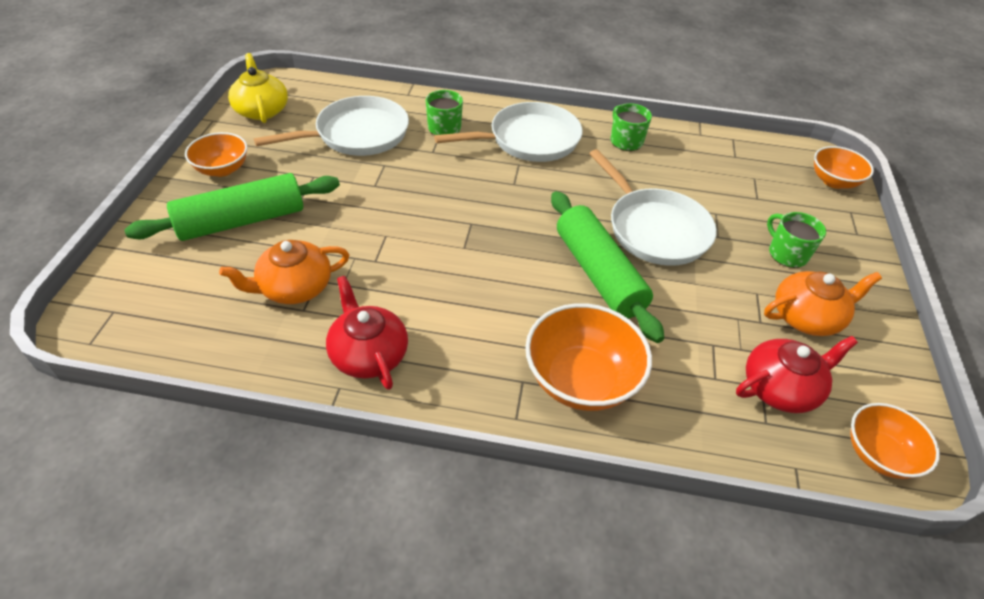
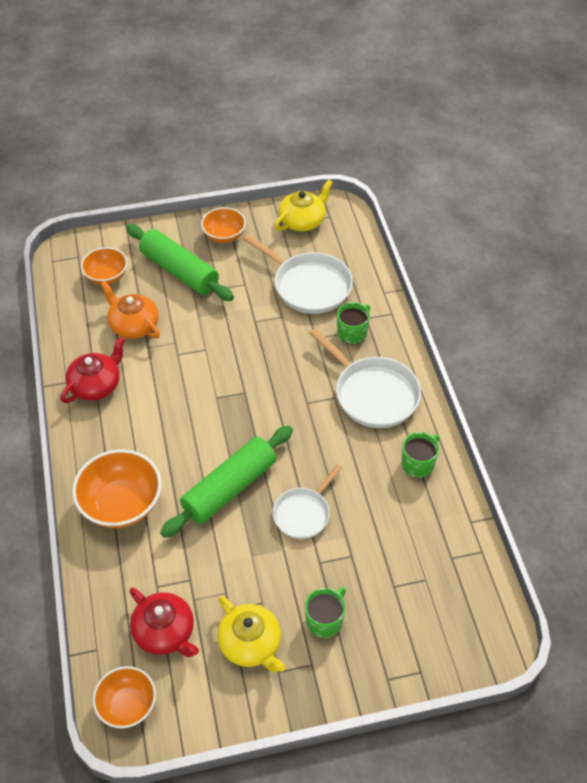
camera: 70 degrees right, 5 degrees up
white pan [589,149,717,266] -> white pan [273,465,342,539], size x0.62
orange teapot [764,271,882,336] -> yellow teapot [217,596,285,672]
orange bowl [814,146,874,189] -> orange bowl moved to [81,247,127,285]

